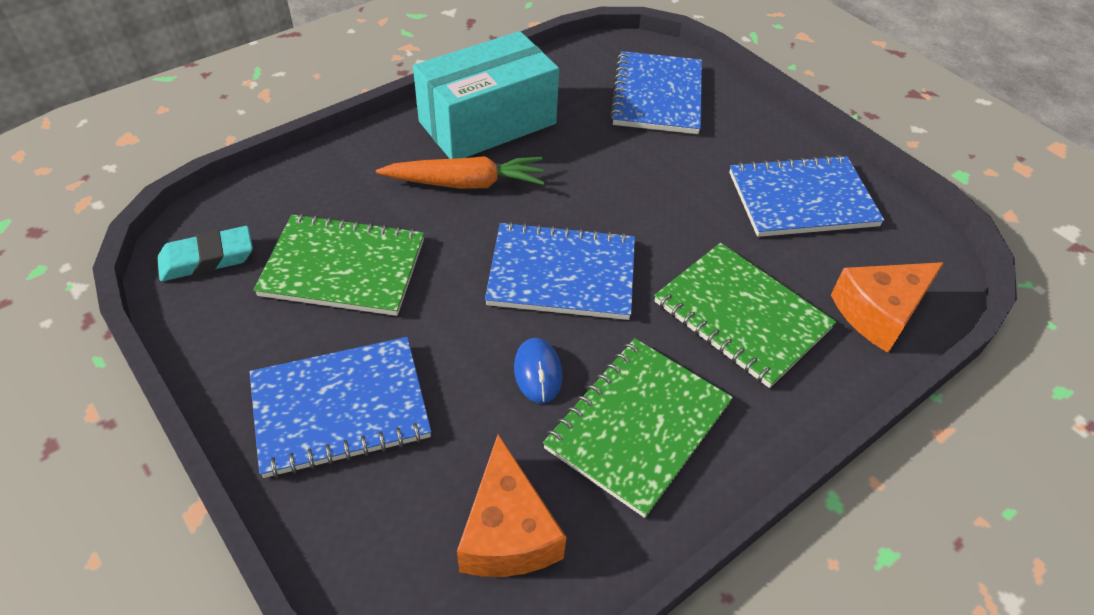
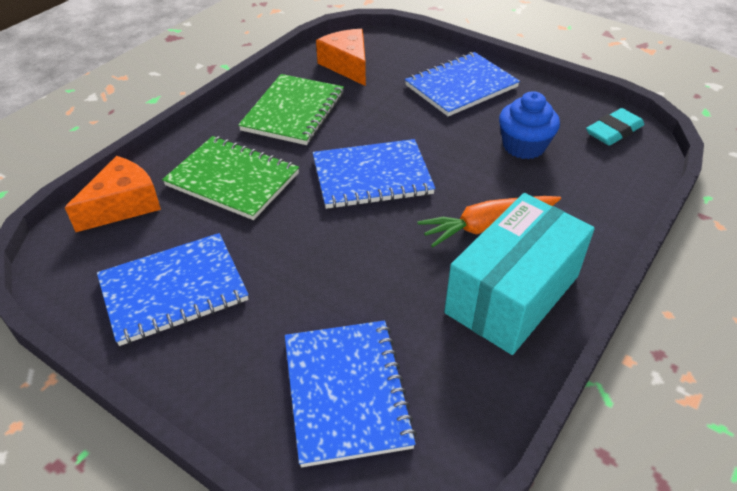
camera: 165 degrees right, 5 degrees down
green notebook [254,213,424,316] -> blue cupcake [499,91,560,159]
blue mouse [514,338,562,403] -> none

